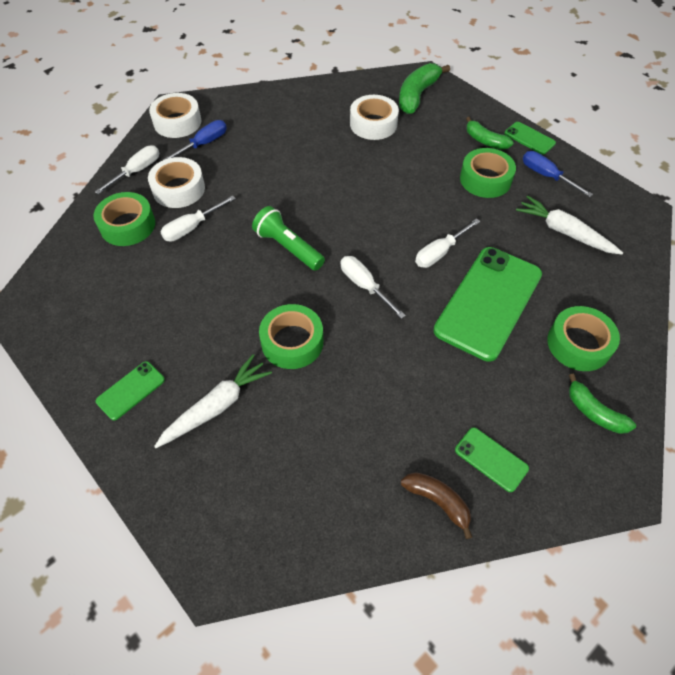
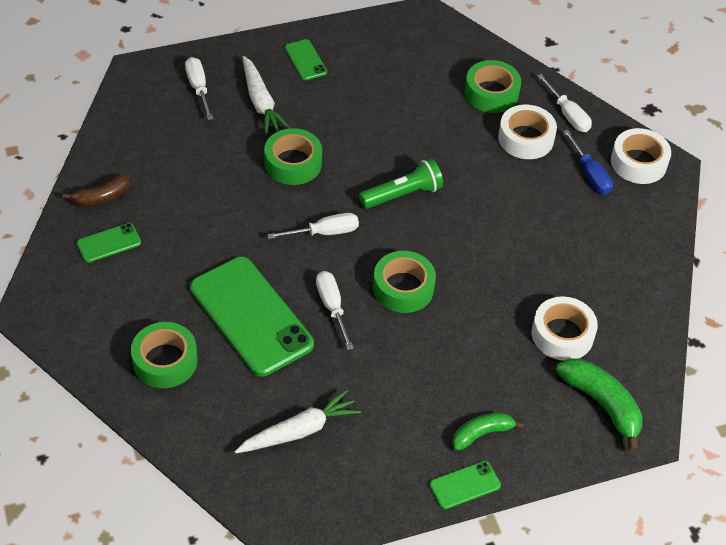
camera: 110 degrees right, 5 degrees down
white screwdriver [161,195,236,242] -> white screwdriver moved to [185,57,213,120]
green tape [460,148,516,198] -> green tape moved to [373,251,436,313]
blue screwdriver [523,151,593,197] -> none
green banana [569,374,636,434] -> none

